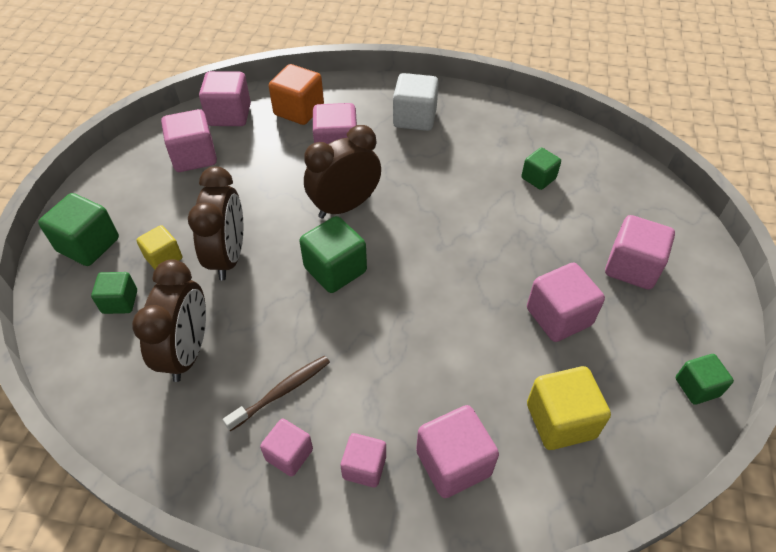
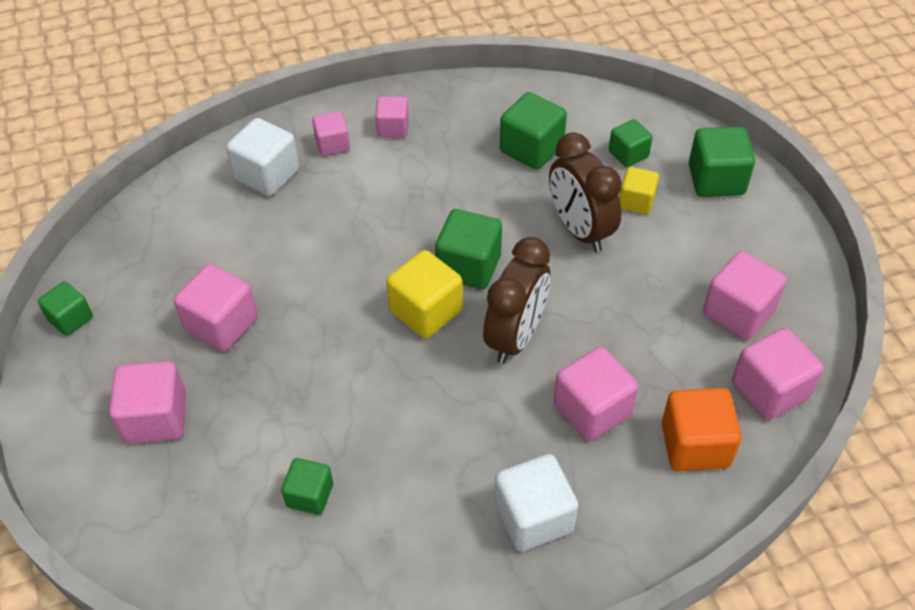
camera: 150 degrees right, 0 degrees up
brown clock [132,259,206,382] -> green cube [500,92,567,170]
brown toothbrush [223,355,330,431] -> none
pink cube [416,405,499,498] -> white cube [226,118,299,196]
yellow cube [527,366,611,450] -> yellow cube moved to [386,250,463,338]

